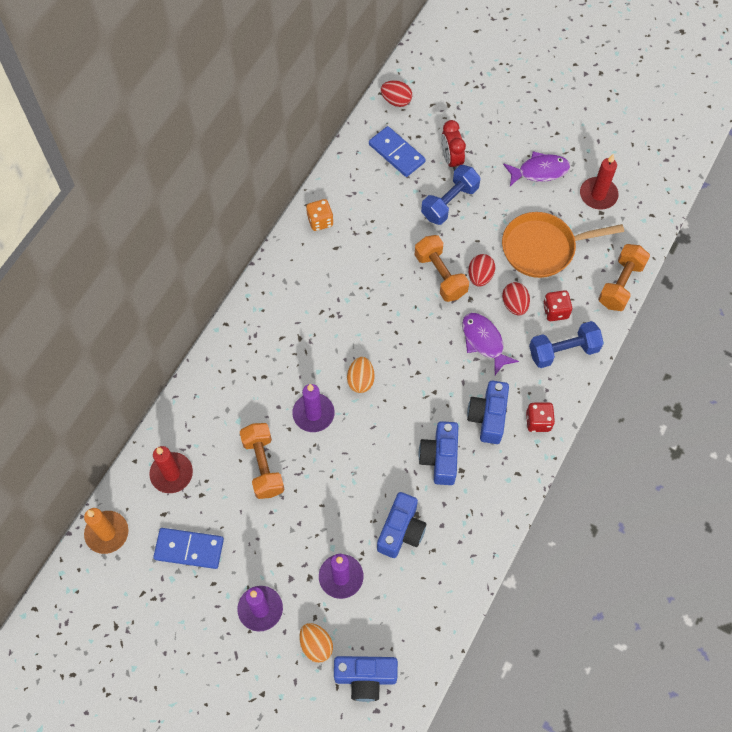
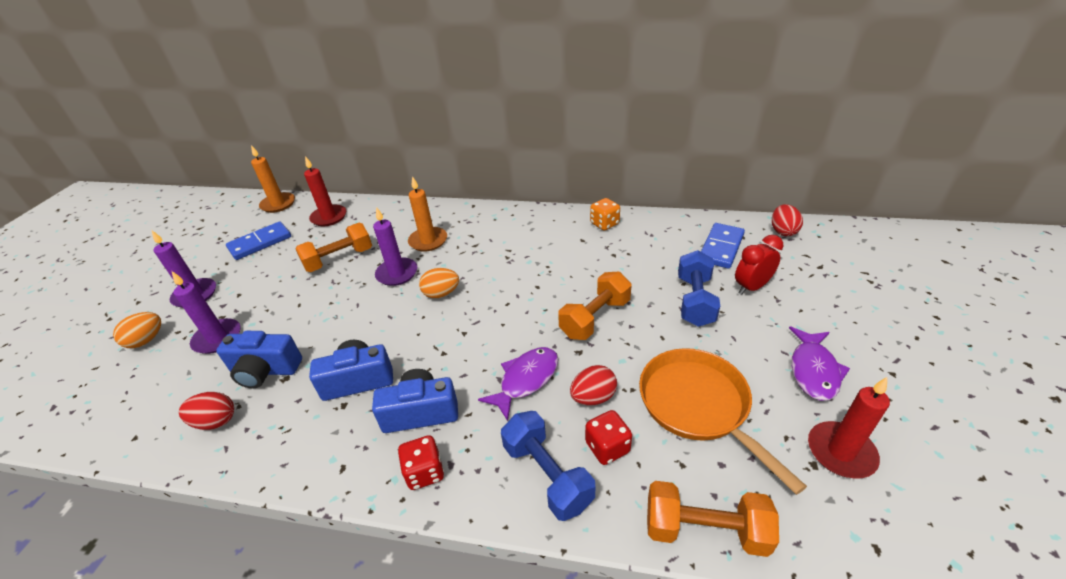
camera: 75 degrees right, 25 degrees down
blue domino [153,528,224,569] -> blue domino turned 60 degrees clockwise [226,221,291,260]
blue camera [334,656,398,702] -> none
blue dumbbell [421,165,481,225] -> blue dumbbell turned 75 degrees clockwise [678,250,720,327]
red egg [468,254,495,287] -> red egg moved to [179,392,234,430]
purple fish [503,151,570,186] -> purple fish turned 45 degrees clockwise [789,327,850,401]
none -> orange candle [408,176,447,252]

